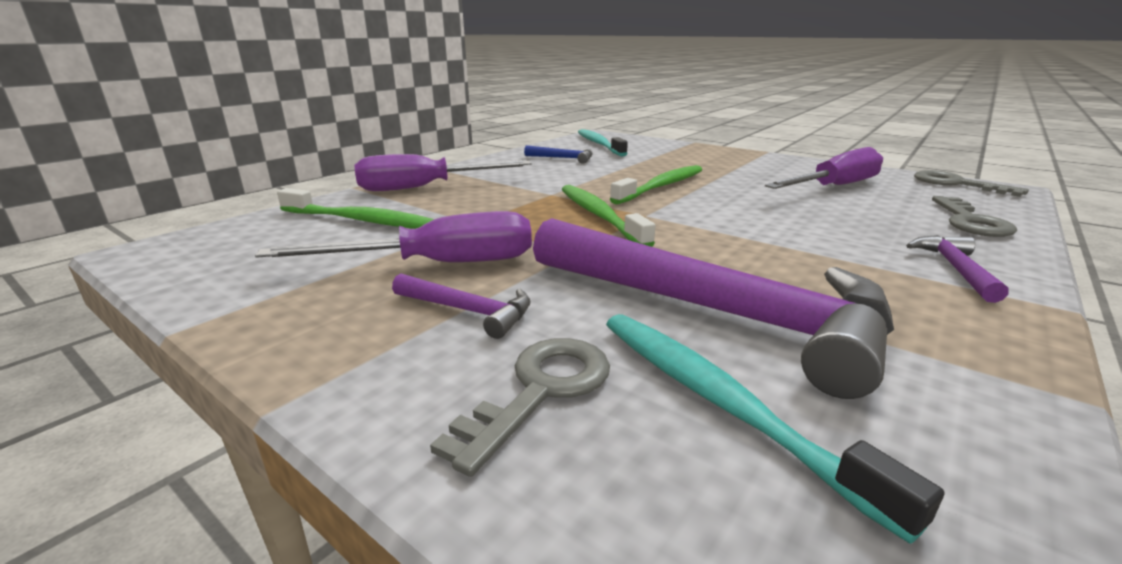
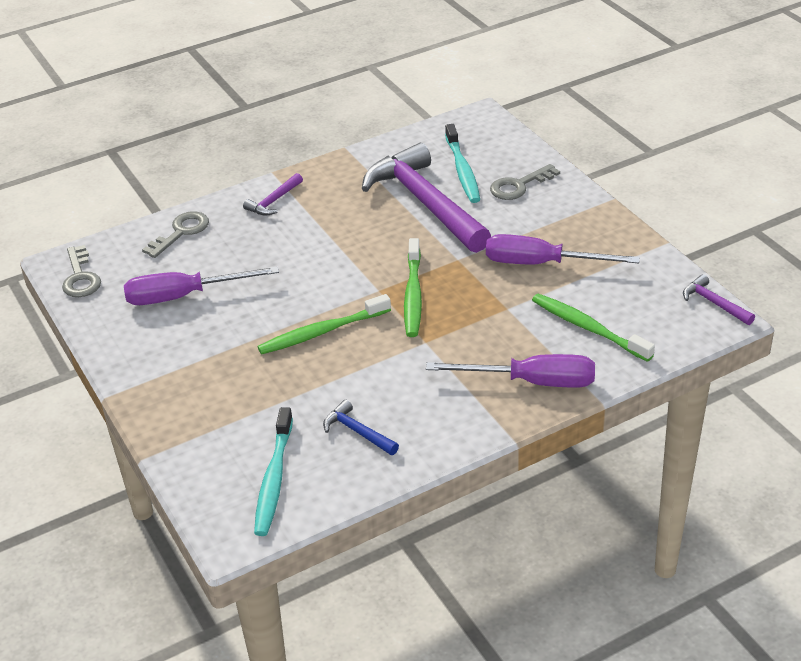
camera: 155 degrees left, 15 degrees up
purple hammer [392,273,531,339] -> purple hammer moved to [683,274,755,325]

